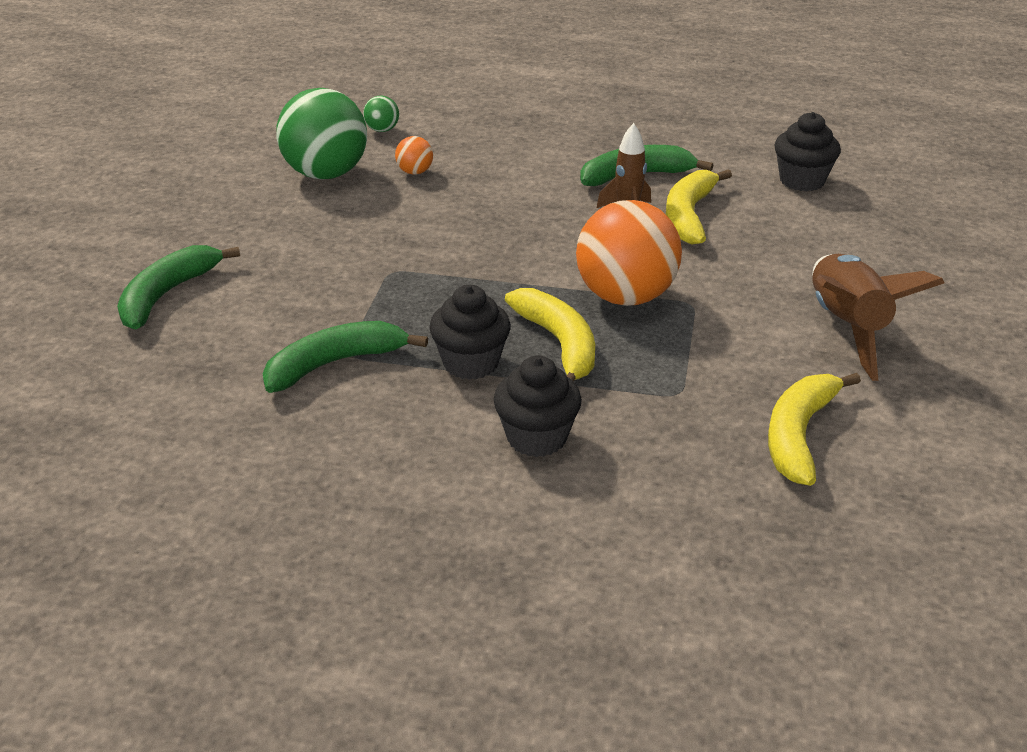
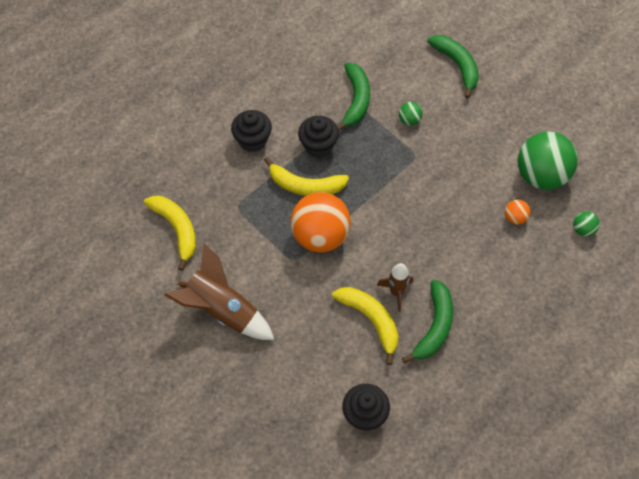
camera: 125 degrees right, 25 degrees up
none -> green ball [399,102,422,126]

